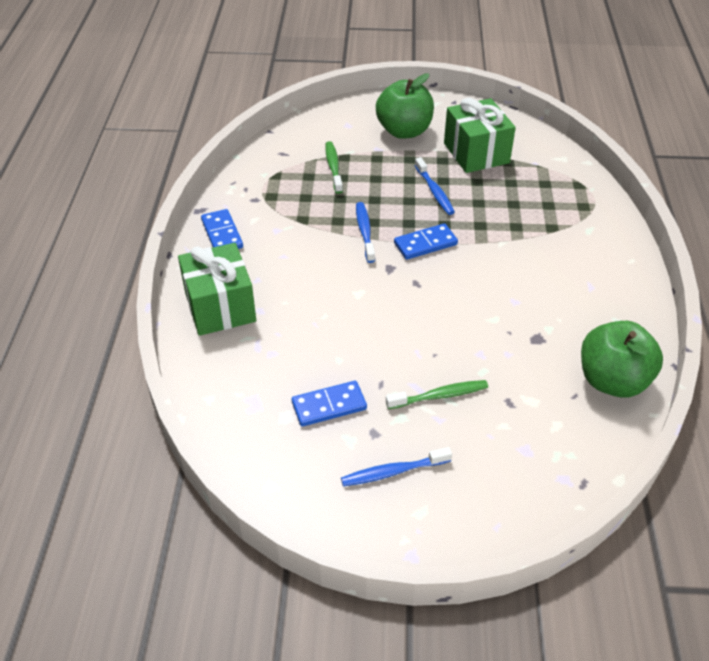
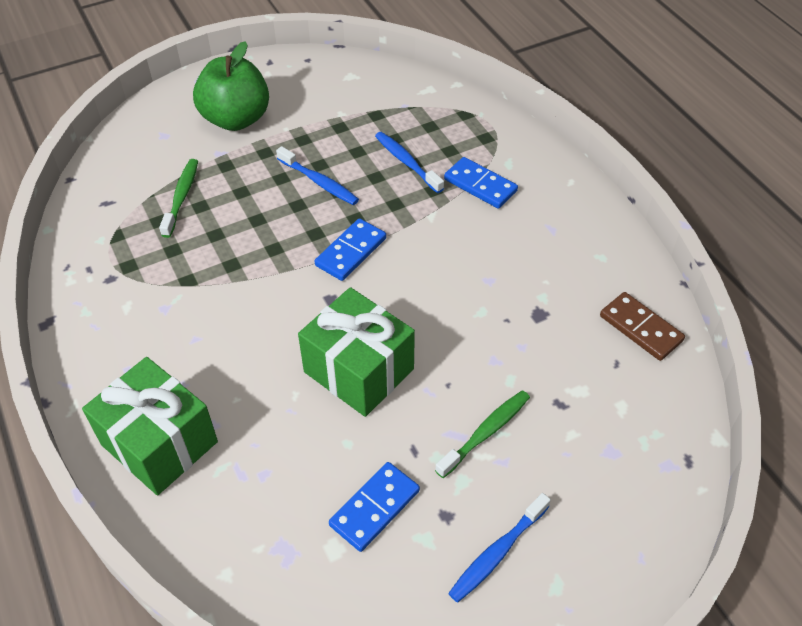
camera: 30 degrees left, 5 degrees up
blue domino [201,209,243,249] -> blue domino moved to [444,157,518,209]
green toothbrush [325,141,343,194] -> green toothbrush turned 45 degrees clockwise [159,159,198,238]
blue toothbrush [356,202,375,263] -> blue toothbrush moved to [375,132,444,193]
green gift [444,98,516,173] -> green gift moved to [298,287,415,417]
green apple [581,321,663,398] -> brown domino [600,292,685,361]

